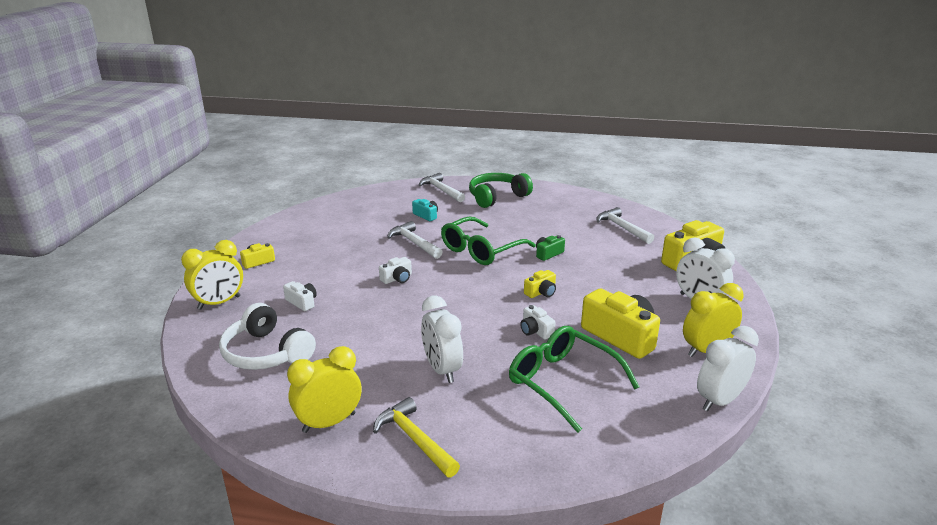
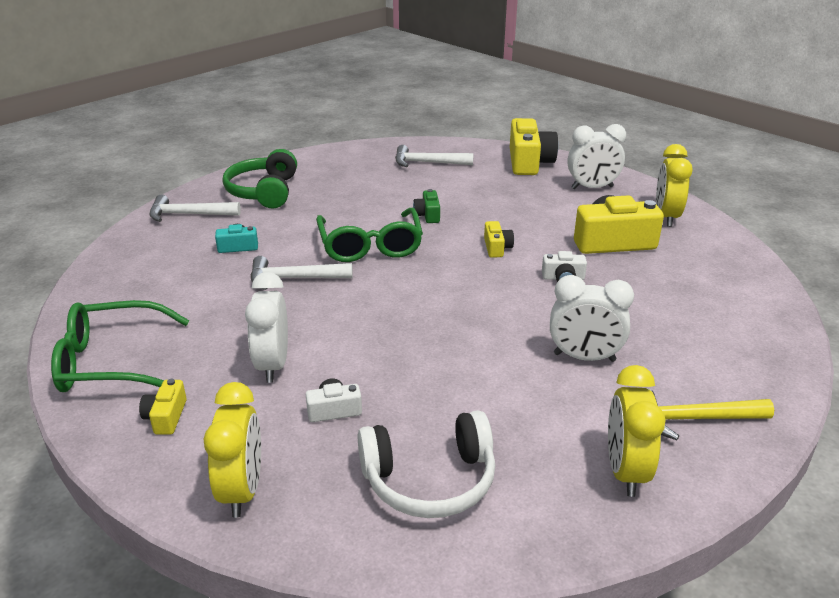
camera: 55 degrees left, 5 degrees up
white camera [379,257,412,284] -> none
green glasses [509,326,640,433] -> green glasses moved to [51,300,189,392]
white clock [697,326,759,411] -> white clock moved to [245,272,288,383]

